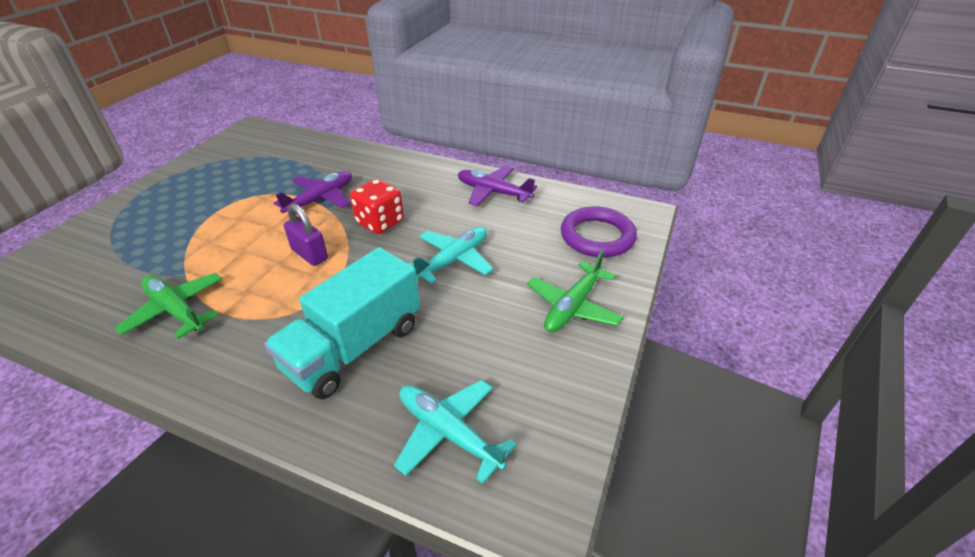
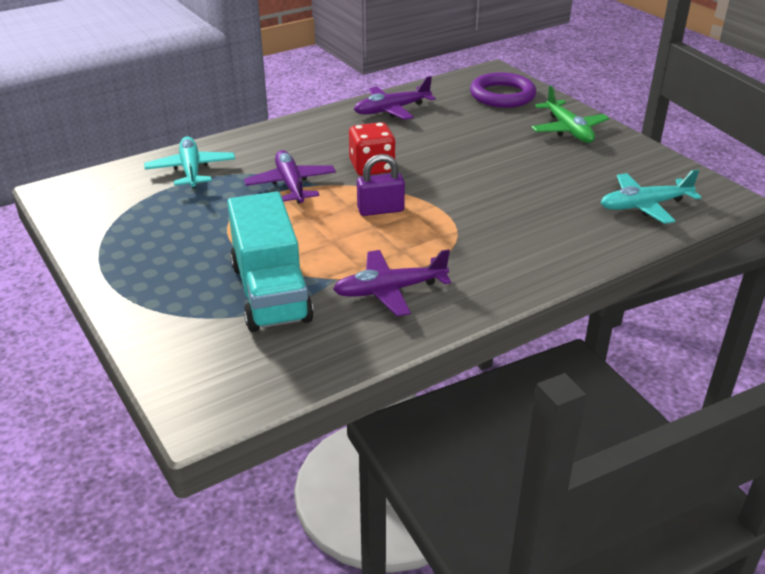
camera: 55 degrees left, 5 degrees down
green plane [115,273,222,339] -> purple plane [333,249,451,317]
turquoise truck [264,247,420,399] -> turquoise truck moved to [227,192,314,332]
turquoise plane [409,227,493,284] -> turquoise plane moved to [144,137,235,188]

